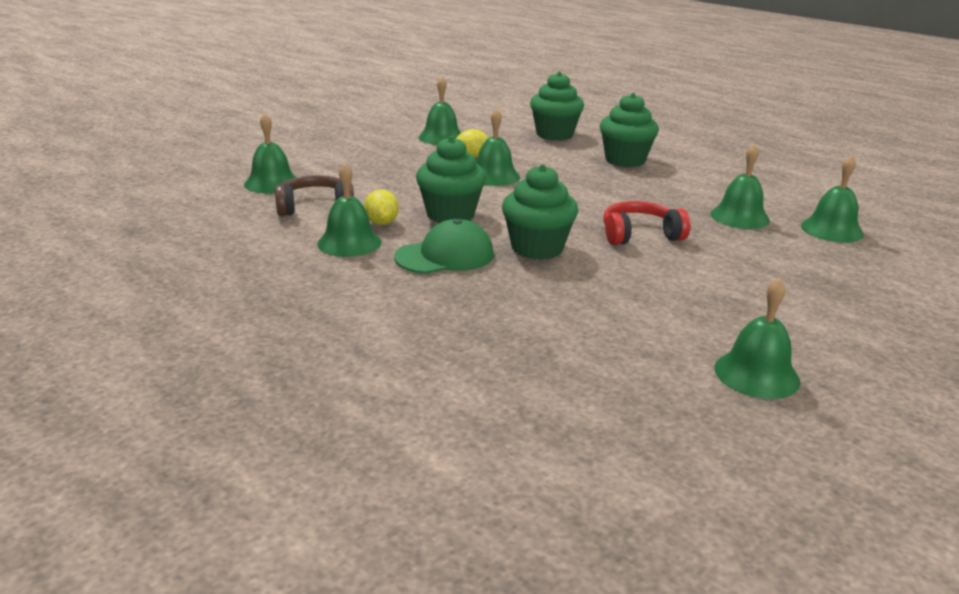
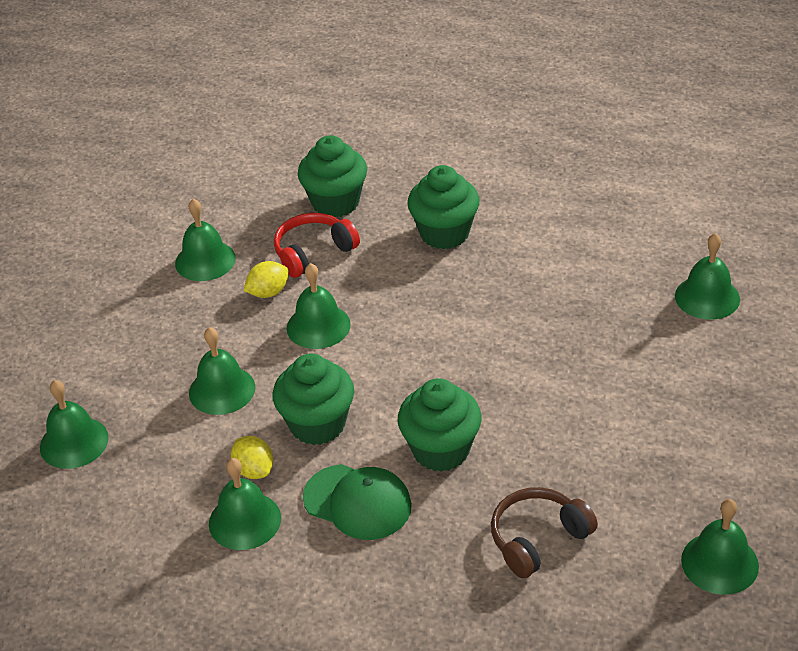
camera: 20 degrees left, 15 degrees up
brown headphones [275,175,354,216] -> brown headphones moved to [491,487,598,578]
green cap [394,219,494,274] -> green cap turned 75 degrees clockwise [303,464,412,540]
red headphones [603,201,690,245] -> red headphones moved to [274,213,360,278]
green bell [710,144,770,229] -> green bell moved to [189,327,255,415]

